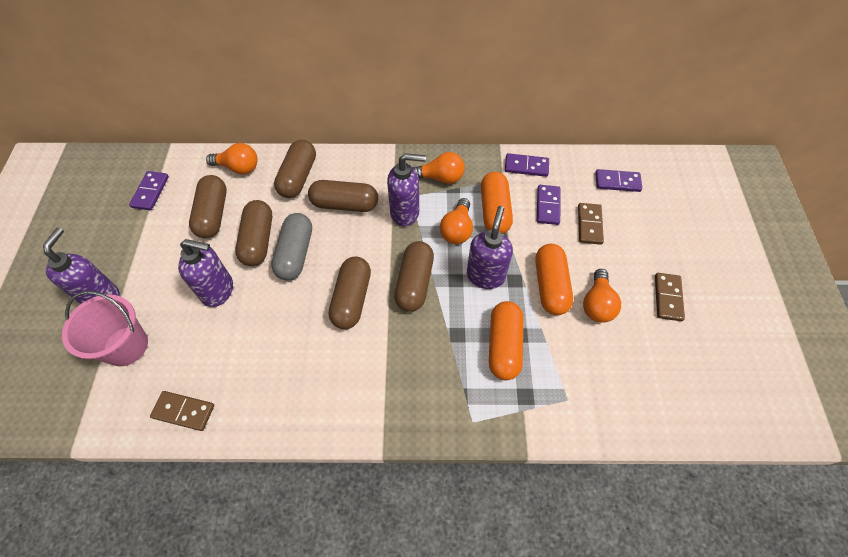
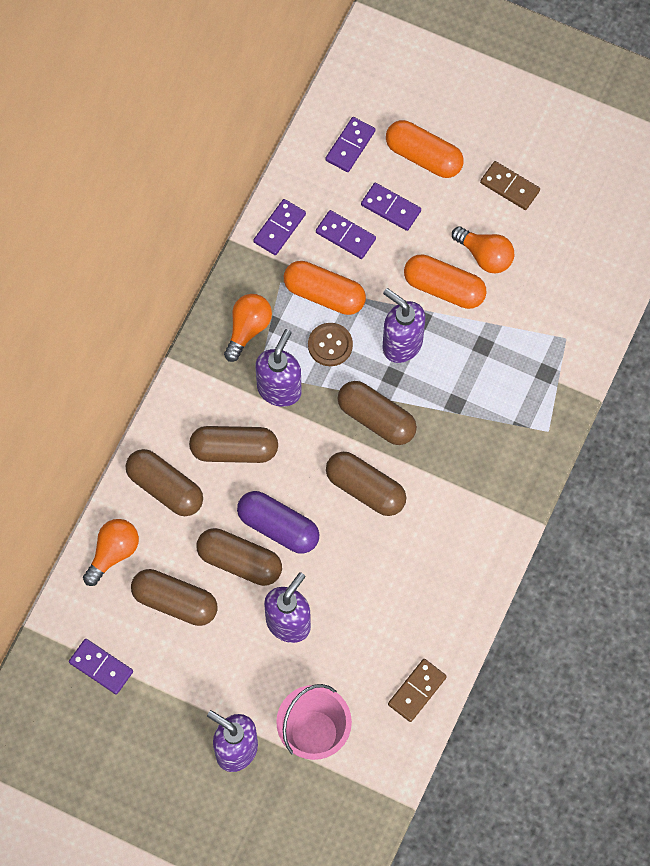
camera: 65 degrees left, 10 degrees up
grey capsule [271,213,312,280] -> purple capsule [237,491,319,554]
brown capsule [308,180,378,212] -> brown capsule turned 60 degrees clockwise [189,426,278,463]
orange light bulb [440,198,473,244] -> brown button [308,323,353,366]
orange capsule [489,301,523,380] -> orange capsule moved to [386,120,464,178]
brown domino [578,203,604,245] -> purple domino [361,183,421,231]

